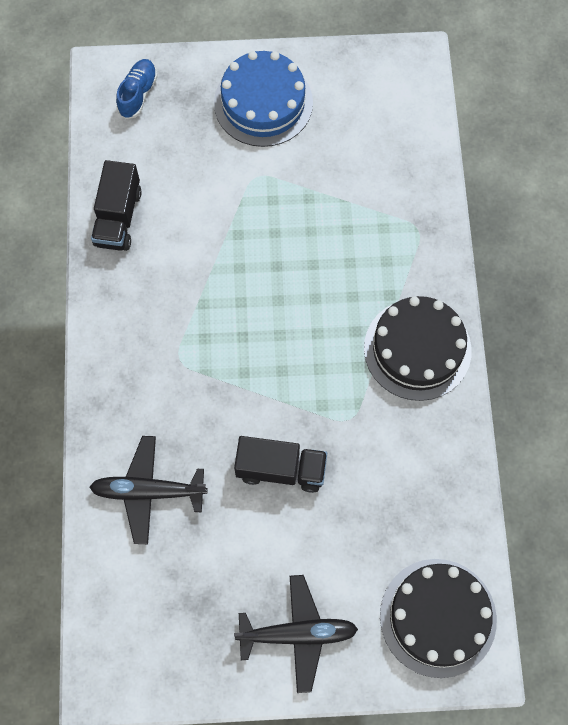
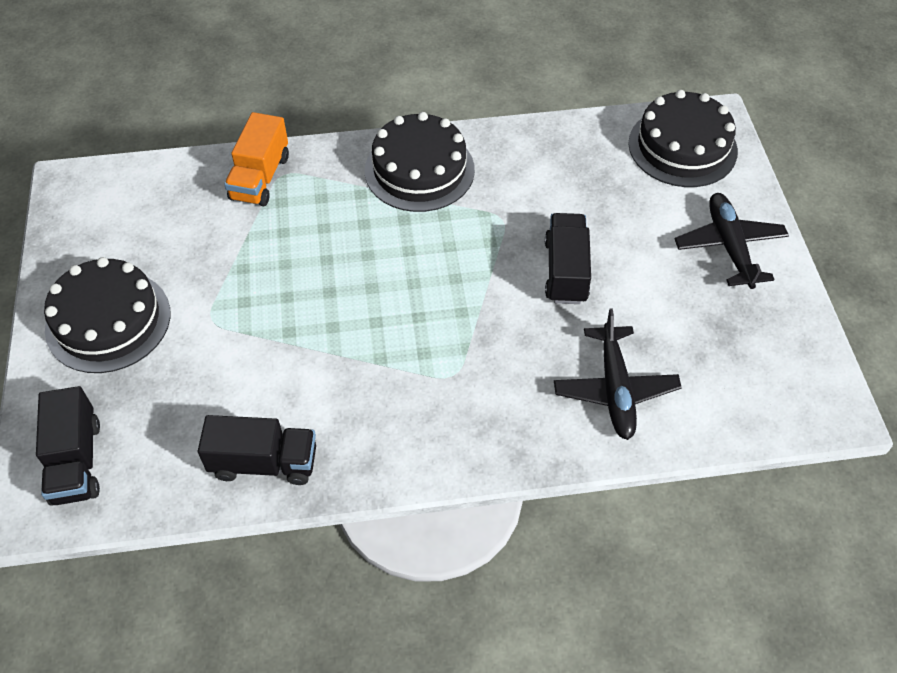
camera: 95 degrees left, 15 degrees down
blue shoe [116,59,158,119] -> black truck [36,386,100,506]
blue cake [214,51,313,147] -> black cake [44,257,170,373]
none -> orange truck [224,112,289,206]

